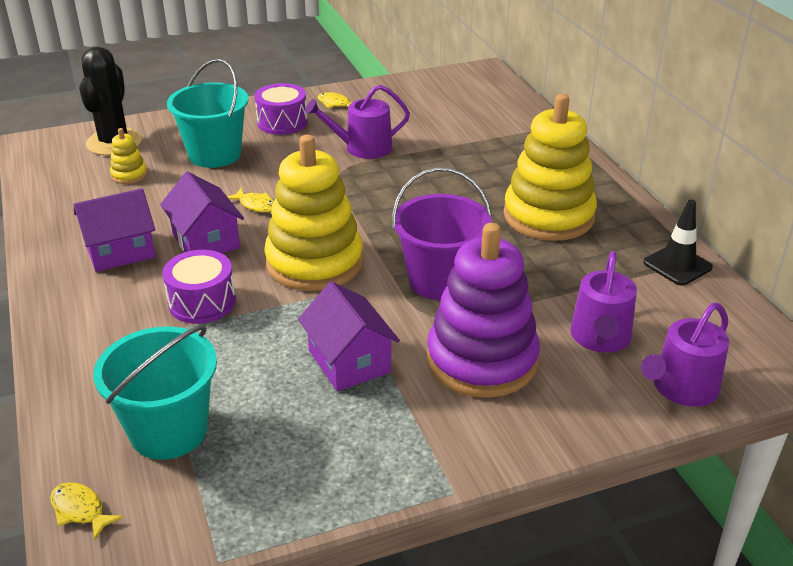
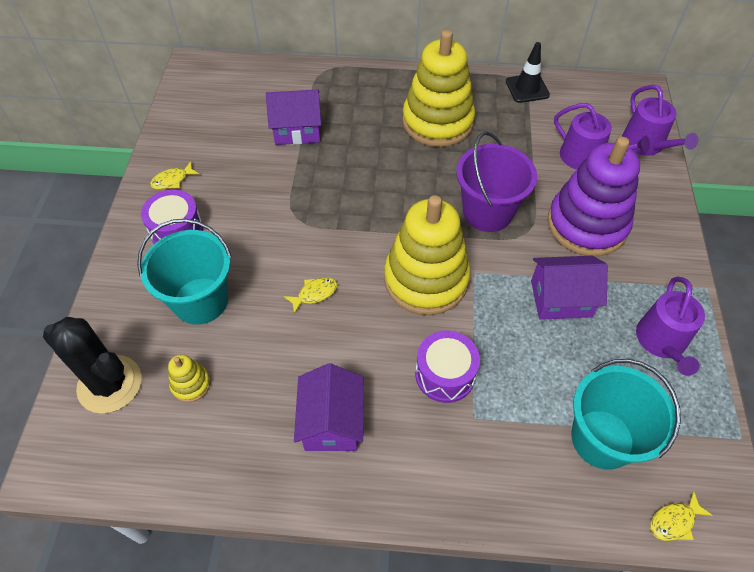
camera: 65 degrees left, 20 degrees up
purple house [160,171,244,253] -> purple house moved to [266,89,321,145]
purple watering can [305,85,410,159] -> purple watering can moved to [636,276,705,376]

